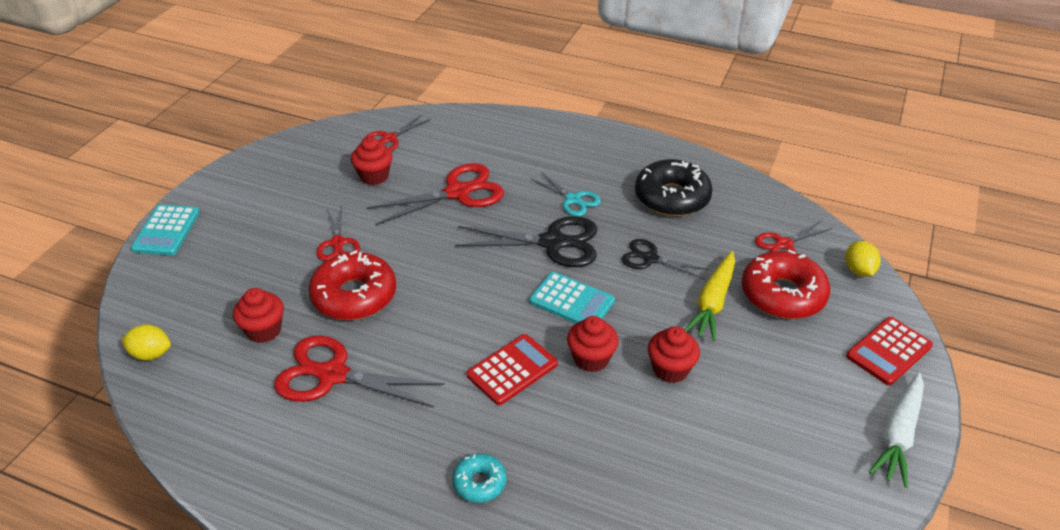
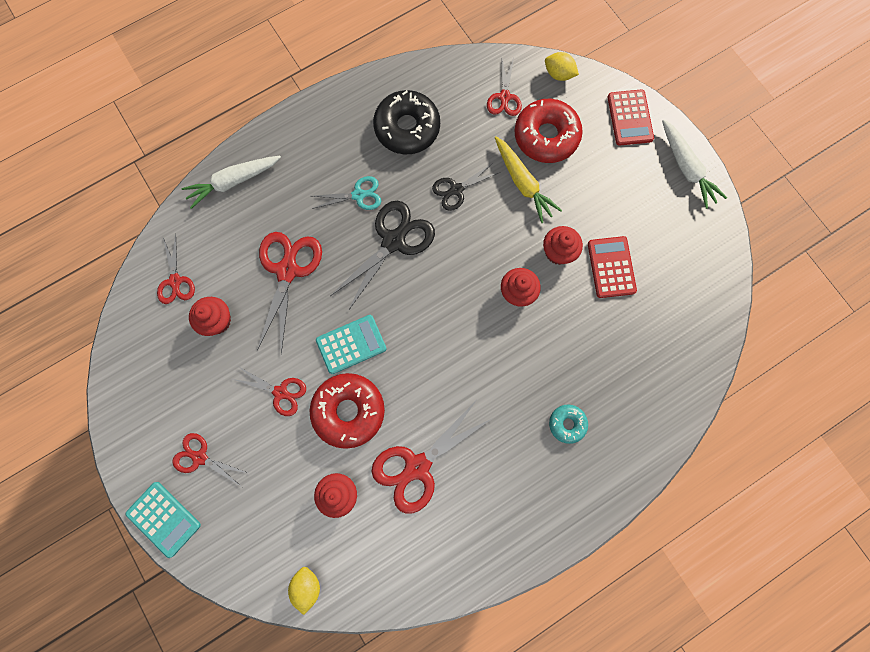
camera: 55 degrees left, 35 degrees up
yellow lemon [121,324,171,361] -> yellow lemon turned 45 degrees counterclockwise [288,567,320,615]
red calculator [467,334,558,405] -> red calculator moved to [588,236,637,298]
turquoise calculator [529,272,615,323] -> turquoise calculator moved to [316,315,387,374]
none -> red scissors [172,433,248,487]
none -> white carrot [181,155,281,209]

